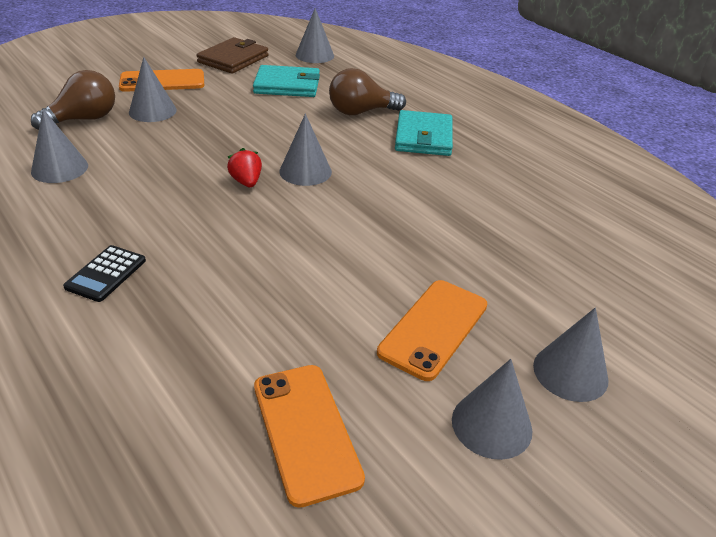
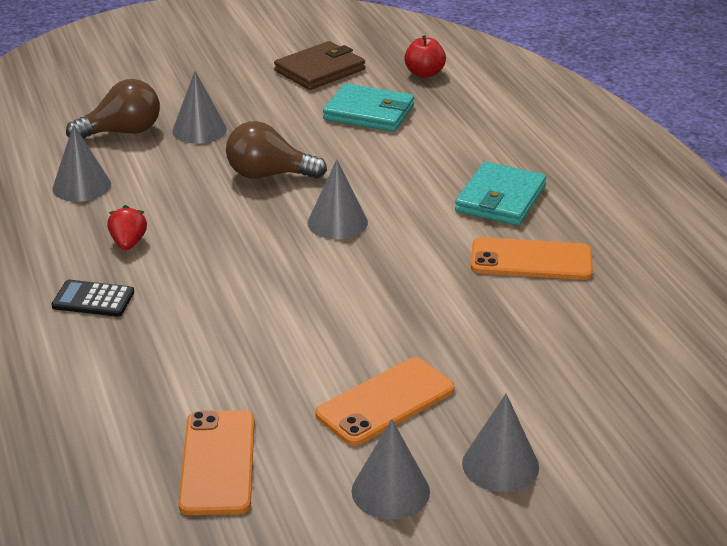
camera: 20 degrees right, 5 degrees down
black calculator [63,245,146,302] -> black calculator turned 60 degrees clockwise [52,280,134,317]
orange phone [119,69,204,92] -> orange phone moved to [471,237,593,280]
red strawberry [227,148,262,187] -> red strawberry moved to [107,205,147,250]
grey cone [296,8,334,63] -> red apple [404,35,446,78]
brown light bulb [329,68,406,115] -> brown light bulb moved to [226,121,327,179]

